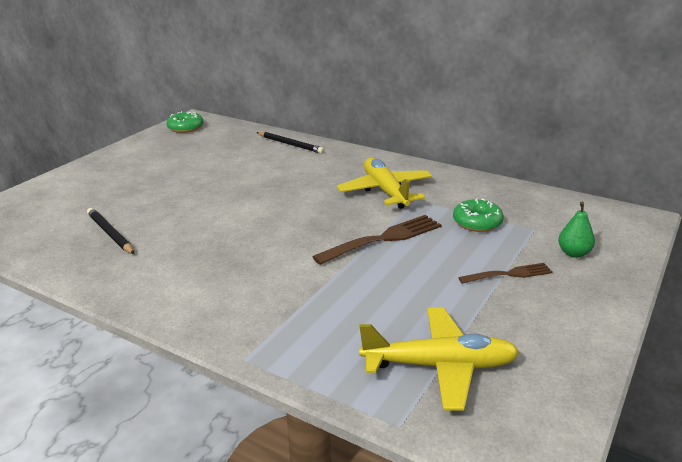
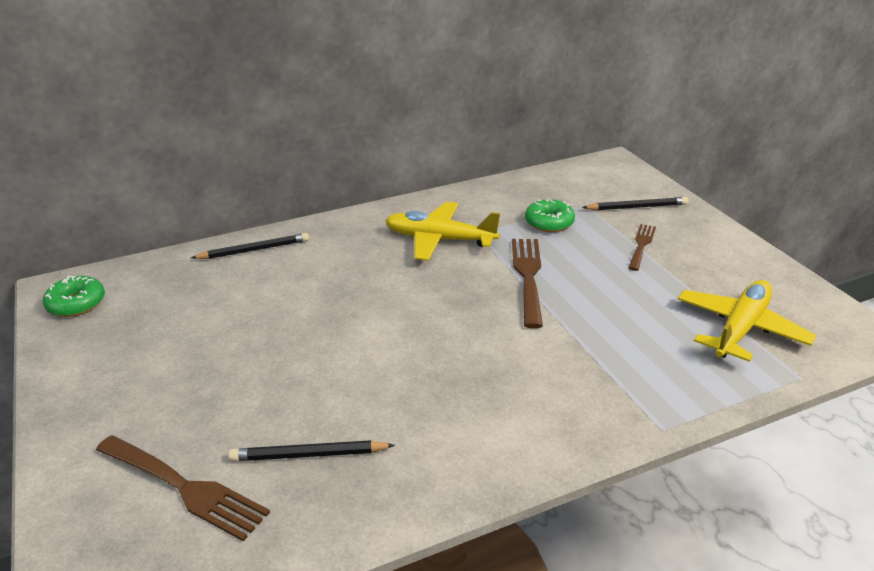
camera: 55 degrees left, 5 degrees up
green pear [558,202,595,258] -> black pencil [582,197,688,211]
none -> brown fork [96,435,270,541]

